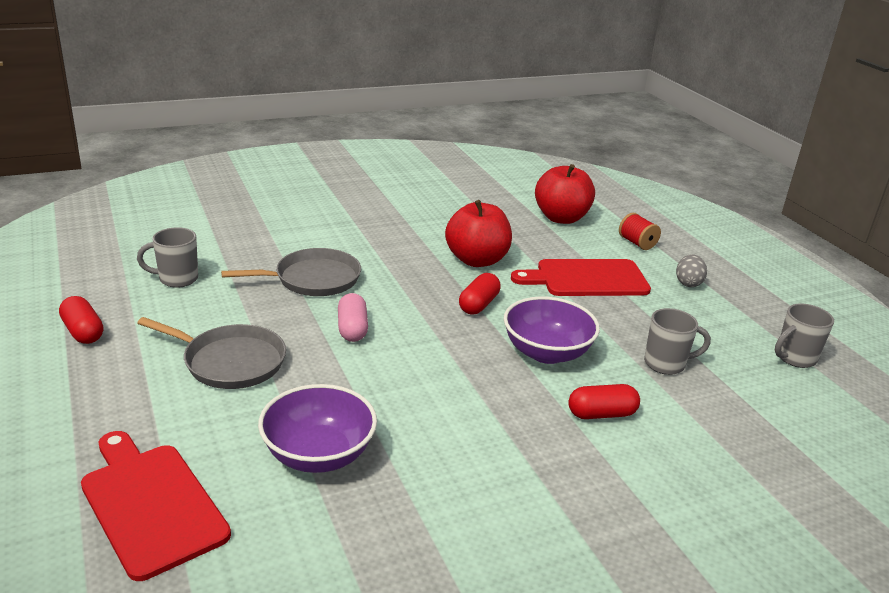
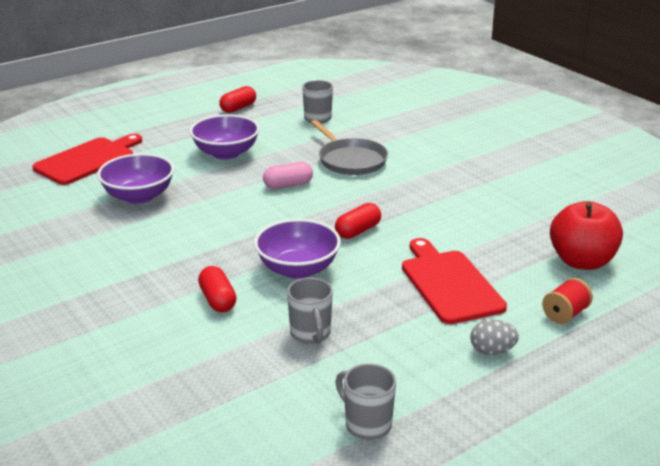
camera: 80 degrees right, 0 degrees up
grey pan [137,317,286,389] -> purple bowl [190,114,259,160]
red apple [445,200,512,267] -> none
red capsule [459,273,501,314] -> red capsule turned 60 degrees counterclockwise [335,203,381,239]

